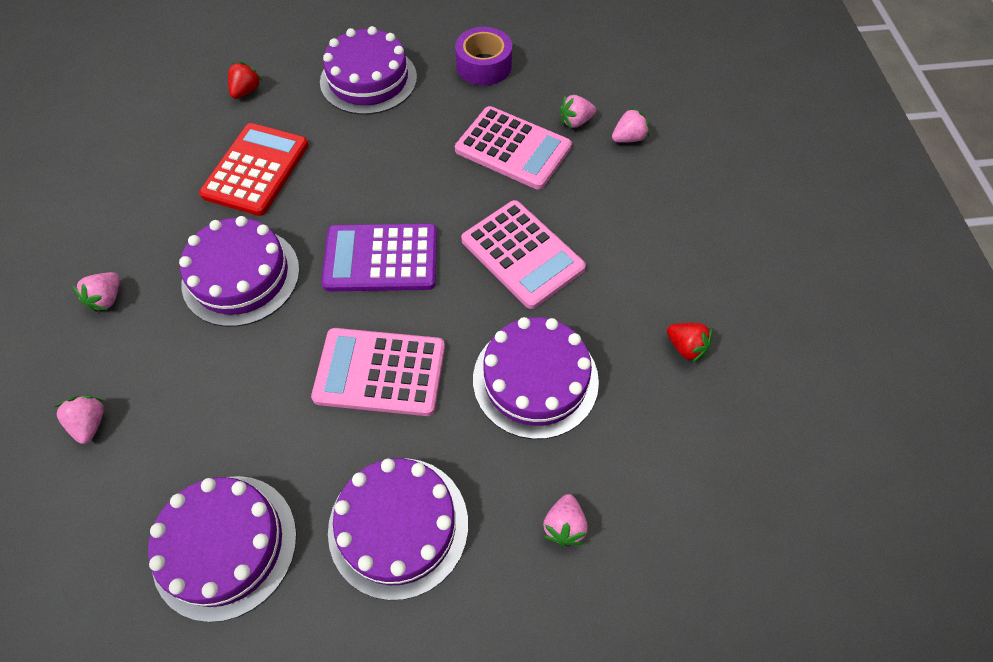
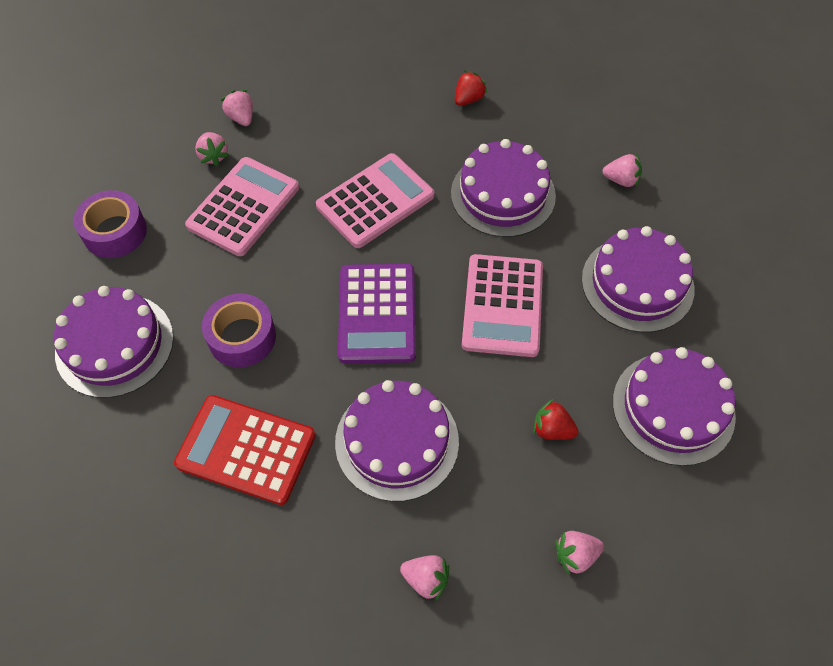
camera: 90 degrees left, 0 degrees up
red strawberry [228,62,262,99] -> red strawberry moved to [533,399,579,440]
none -> purple tape [202,294,276,368]

